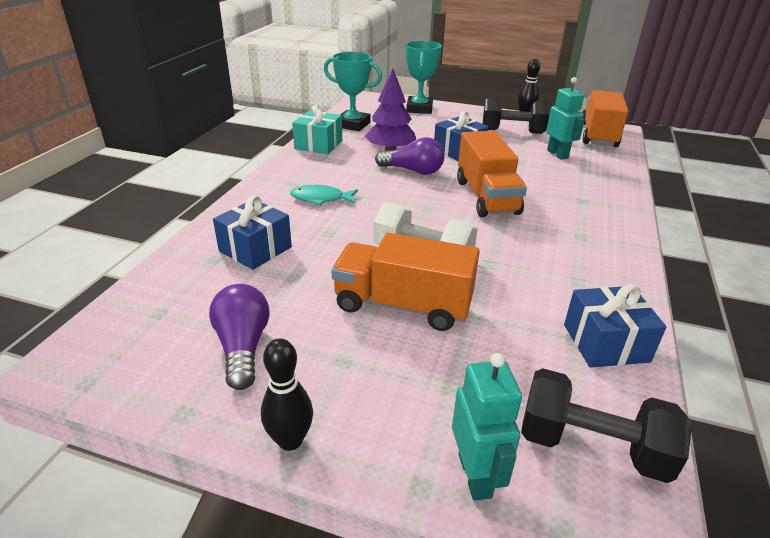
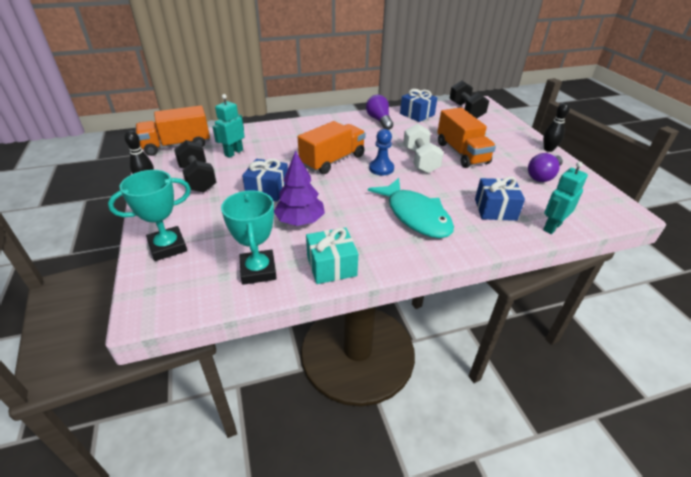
camera: 125 degrees left, 5 degrees up
turquoise fish [290,185,358,206] -> turquoise fish [368,178,454,238], size x1.91
purple light bulb [375,137,445,175] -> purple light bulb moved to [366,95,393,130]
turquoise robot [452,353,522,501] -> turquoise robot moved to [543,161,588,234]
none -> blue pawn [369,129,394,175]

